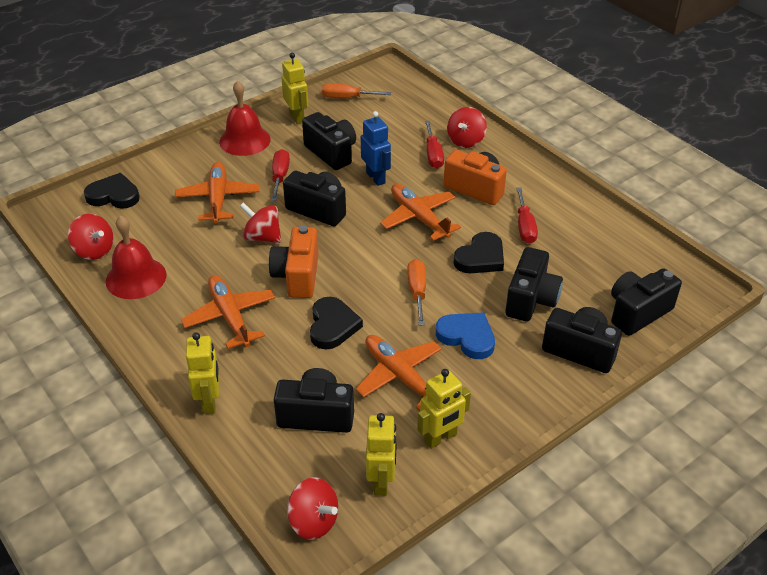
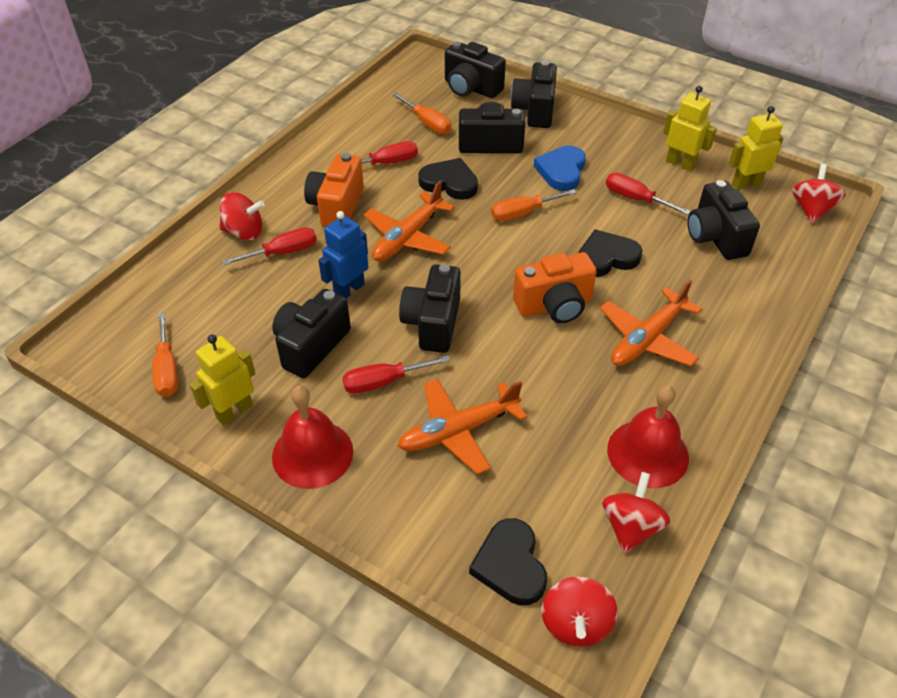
camera: 110 degrees left, 5 degrees up
yellow robot [186,332,219,414] -> none
red spinning top [240,202,282,243] -> red spinning top moved to [541,576,617,647]
orange plane [356,335,442,411] -> red screwdriver [606,173,691,215]
none -> orange screwdriver [392,93,452,134]

